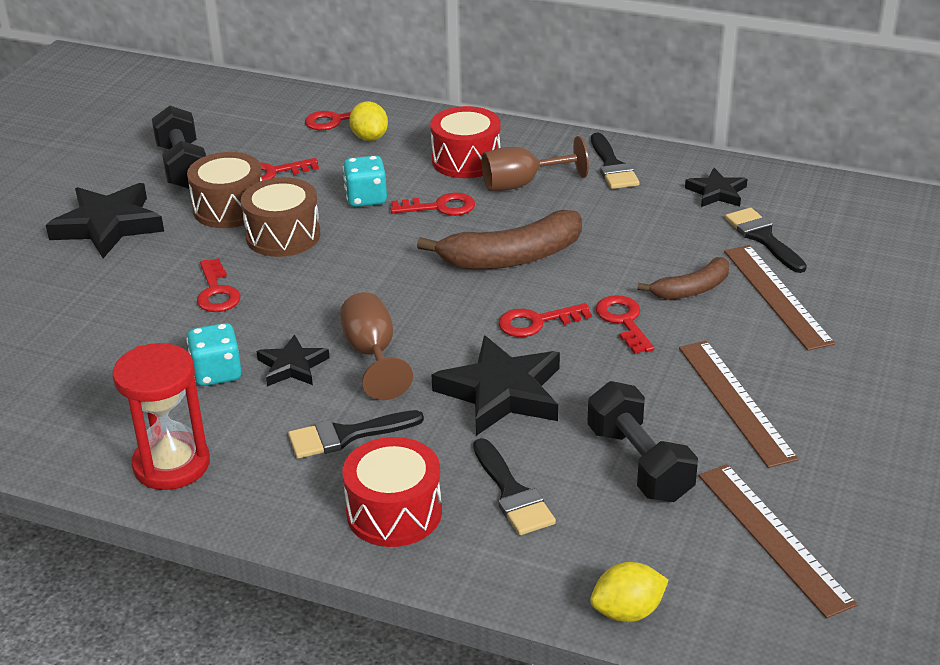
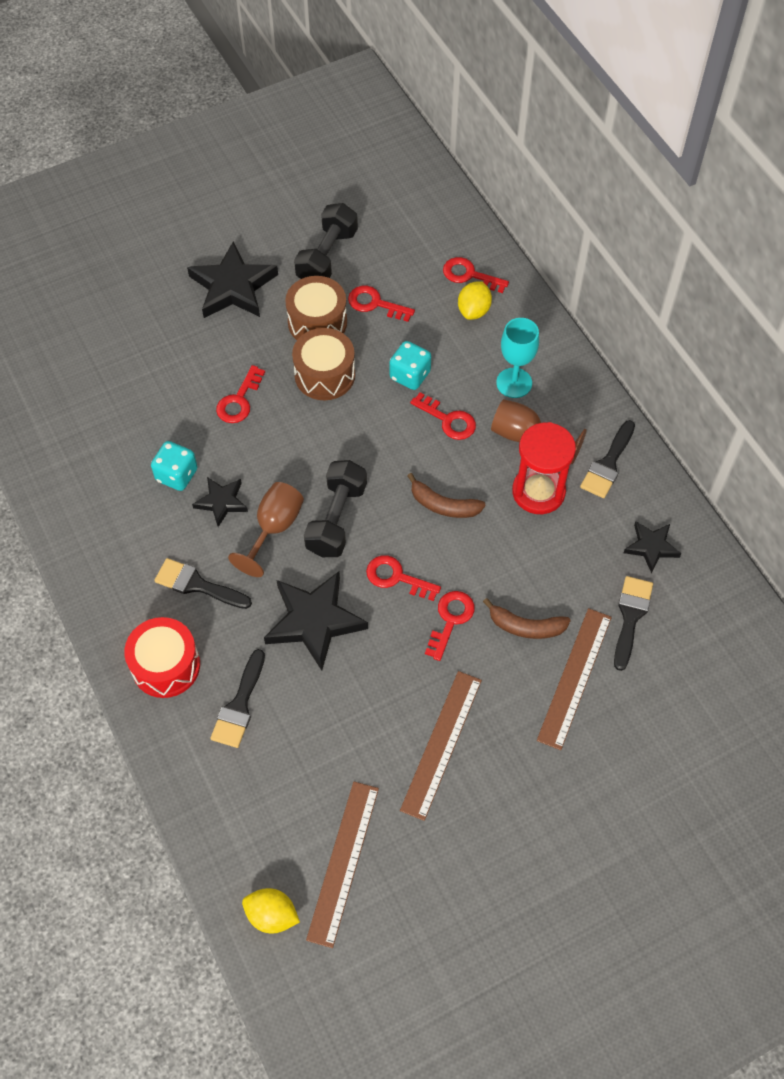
camera: 40 degrees right, 25 degrees up
red hourglass [112,343,210,490] -> red hourglass moved to [512,422,576,514]
brown banana [417,210,582,270] -> brown banana [407,473,485,518], size x0.59
red drum [430,106,501,178] -> turquoise goblet [496,318,539,398]
black dumbbell [587,381,698,502] -> black dumbbell moved to [304,460,367,557]
yellow lemon [590,562,669,622] -> yellow lemon moved to [242,888,300,933]

